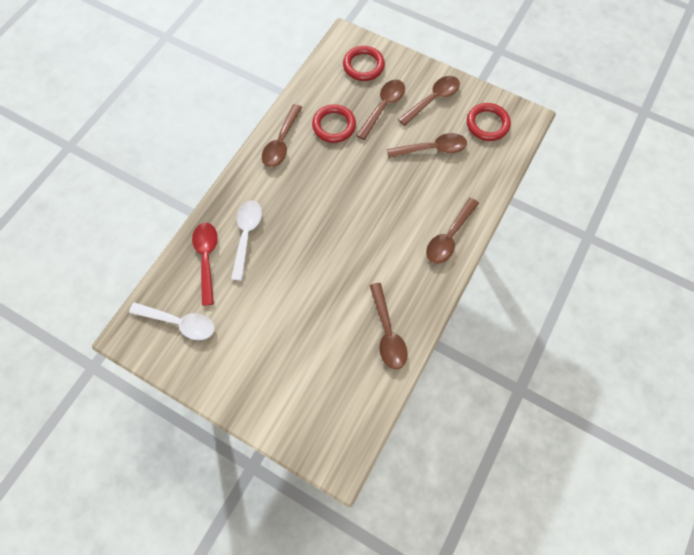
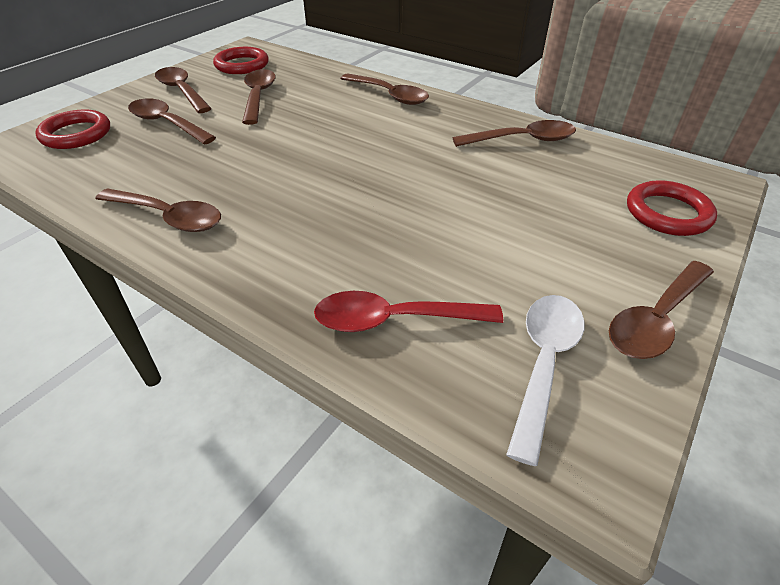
camera: 85 degrees left, 25 degrees down
white spoon [231,200,262,281] -> none
red ring [312,104,356,143] -> red ring moved to [627,180,717,236]
none -> brown spoon [609,261,714,359]

